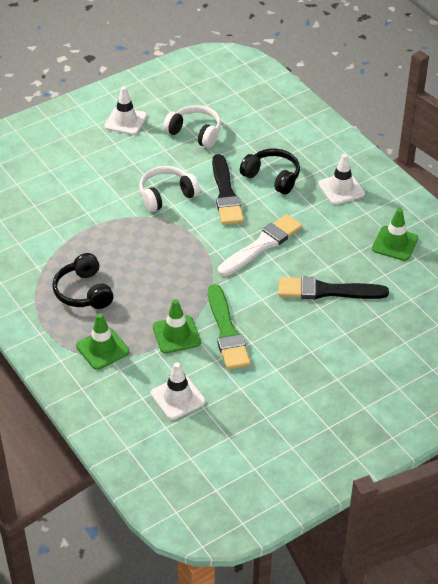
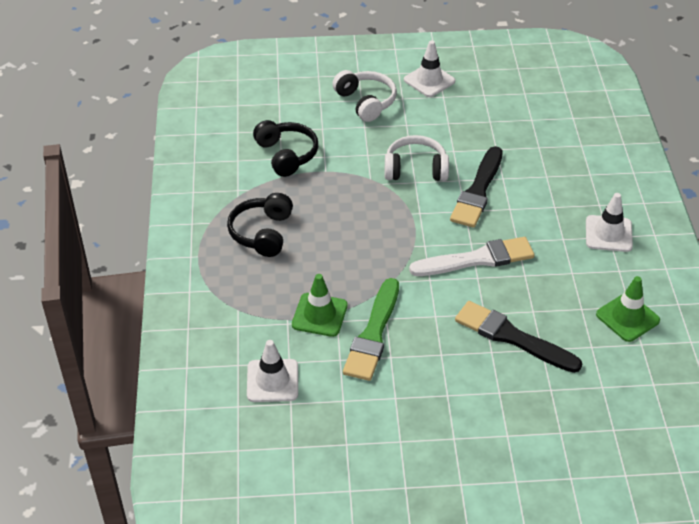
camera: 30 degrees right, 0 degrees up
green traffic cone [76,313,130,370] -> none
white headphones [163,105,221,148] -> white headphones moved to [332,70,397,122]
black headphones [240,148,300,194] -> black headphones moved to [253,120,318,177]

